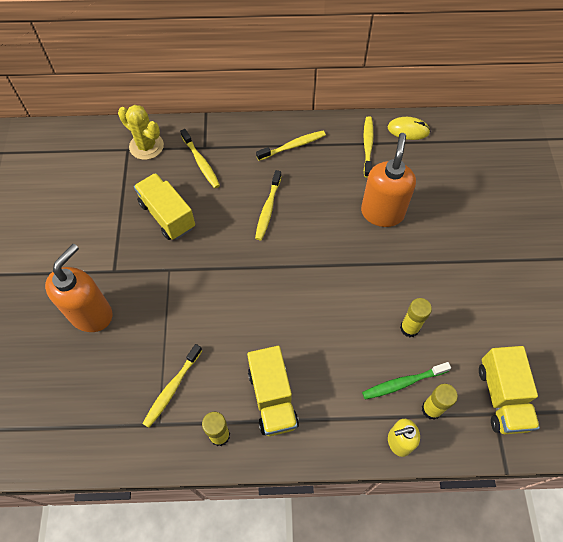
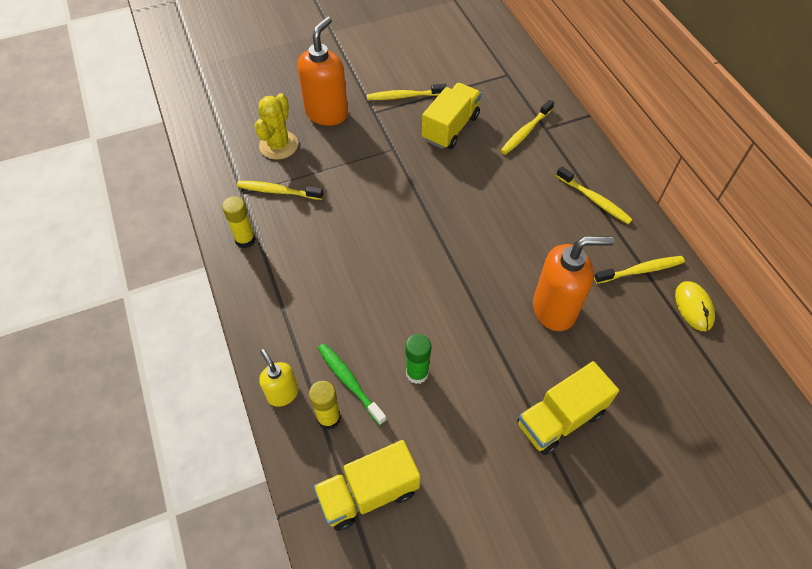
camera: 70 degrees right, 5 degrees down
orange soap dispenser [45,244,112,332] -> orange soap dispenser turned 75 degrees counterclockwise [297,16,348,126]
yellow cactus [118,105,164,160] -> yellow cactus moved to [254,93,298,160]
yellow truck [247,346,299,436] -> yellow truck moved to [517,361,619,455]
yellow toothbrush [255,170,281,240] -> yellow toothbrush moved to [367,84,446,100]
yellow glue stick [400,298,432,337] -> green glue stick [406,334,431,384]

